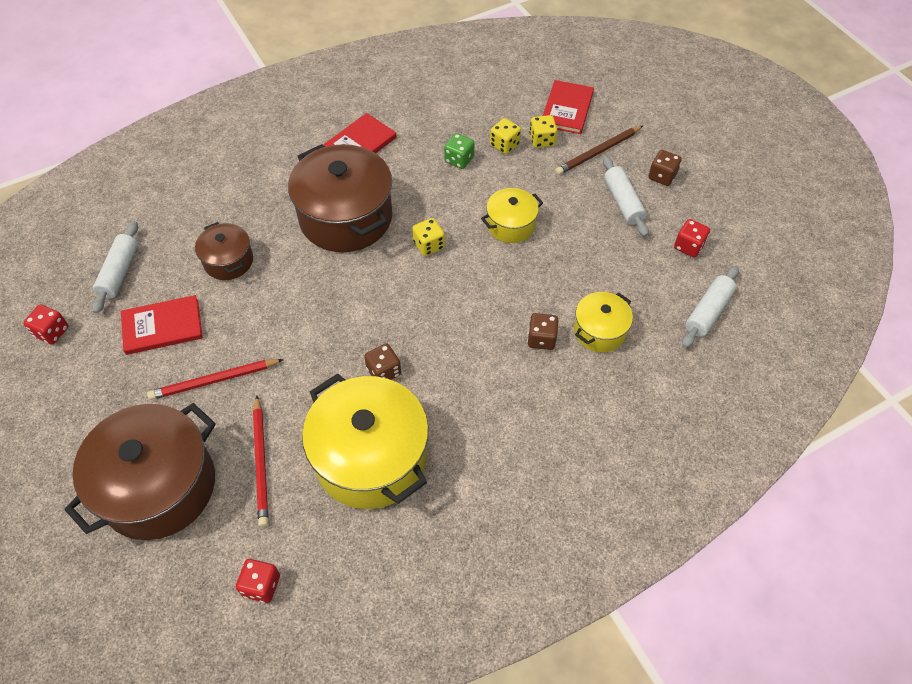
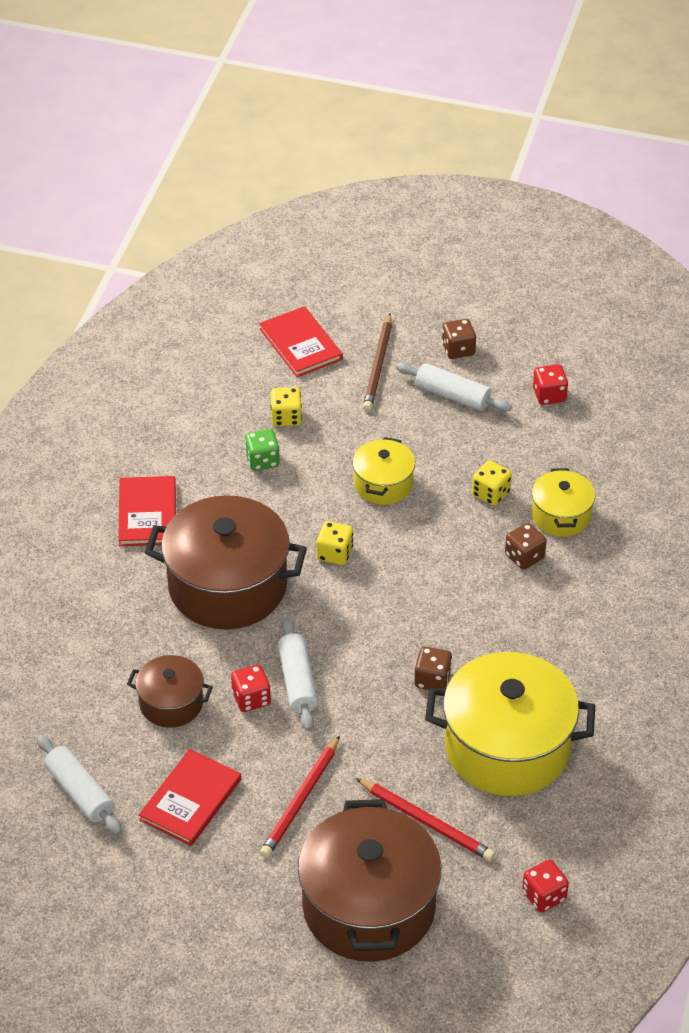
camera: 45 degrees left, 10 degrees down
red dice [23,304,68,344] -> red dice moved to [231,665,271,712]
yellow dice [529,115,557,148] -> yellow dice moved to [472,460,512,506]
white rolling pin [682,266,739,348] -> white rolling pin moved to [278,617,318,731]

